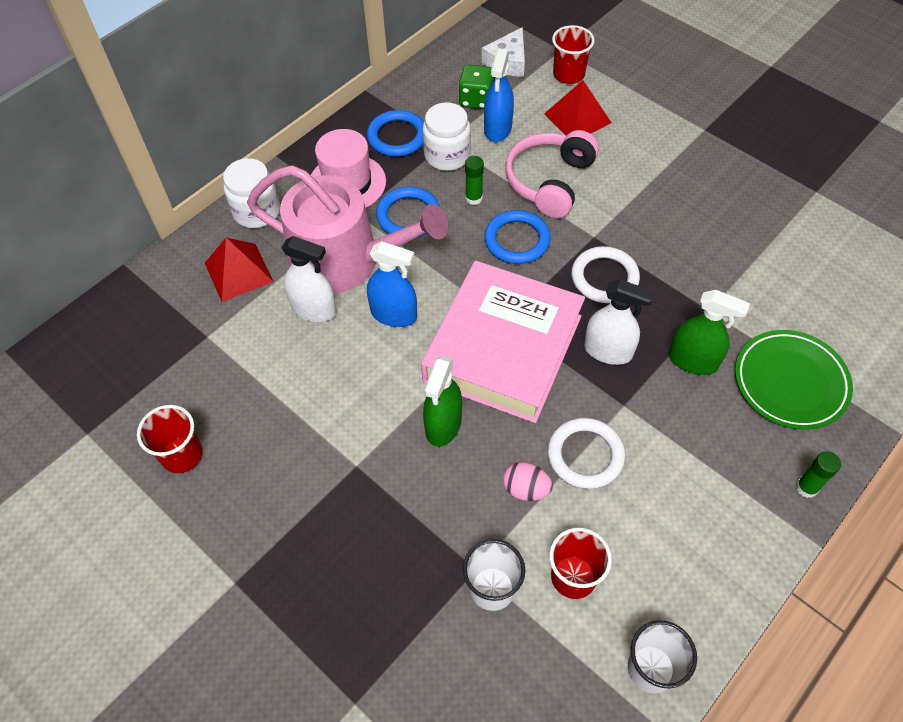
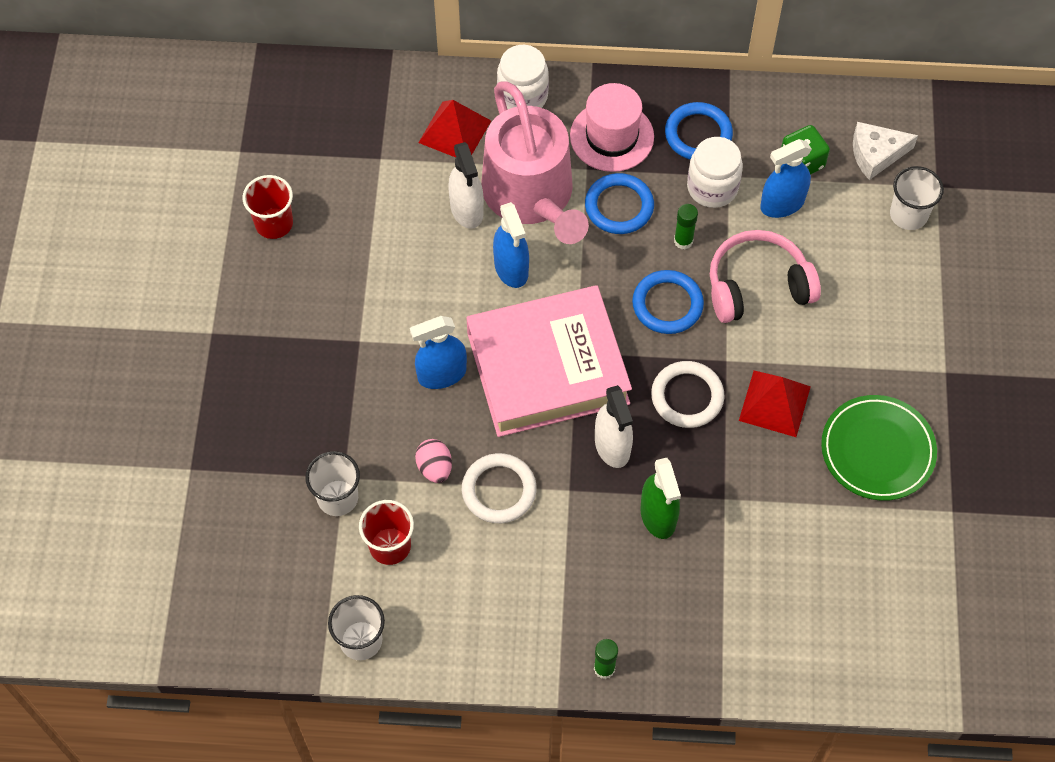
camera: 50 degrees right, 5 degrees up
green spray bottle [423,356,462,447] -> blue spray bottle [410,316,467,389]
red pyramid [544,80,611,136] -> red pyramid moved to [739,370,811,437]
red cup [552,25,595,84] -> white cup [890,166,944,230]
green plate [735,330,853,430] -> green plate moved to [821,395,937,501]

